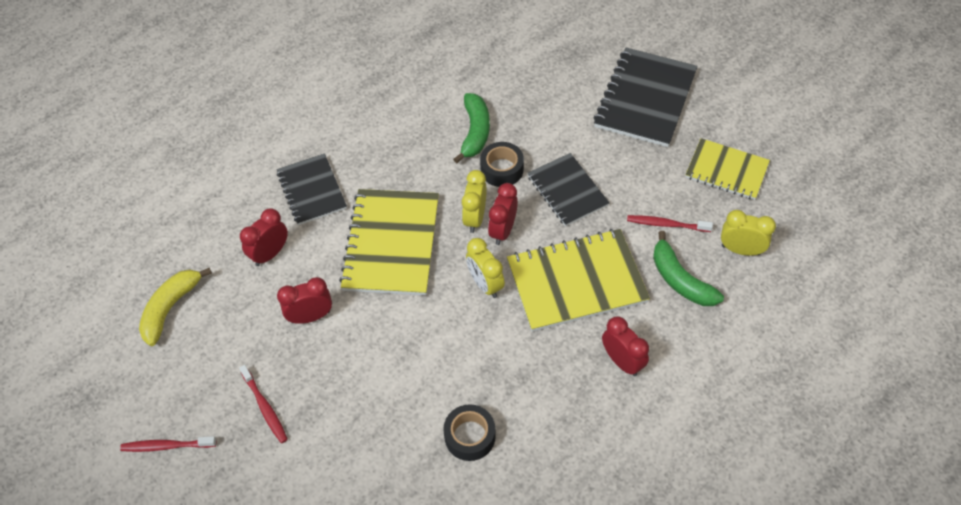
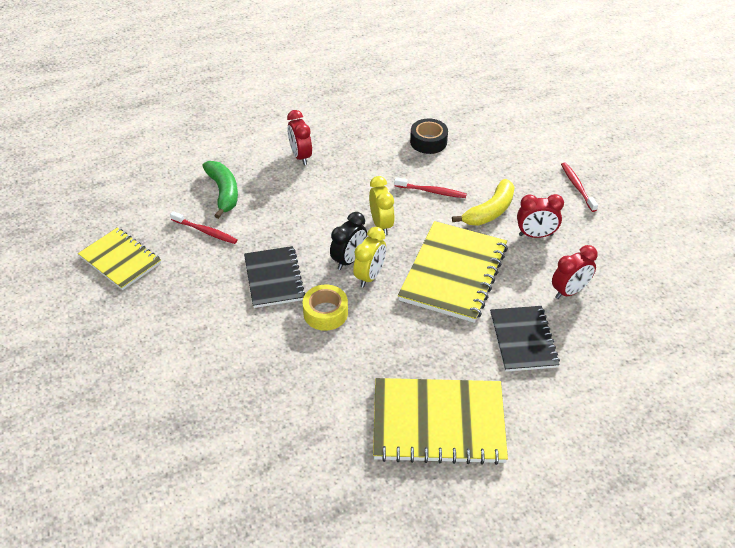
camera: 165 degrees left, 10 degrees down
red toothbrush [120,436,217,452] -> red toothbrush moved to [394,177,467,198]
yellow banana [139,268,212,346] -> yellow banana moved to [452,179,515,226]
green banana [453,93,490,163] -> none
black tape [480,142,524,187] -> yellow tape [303,284,348,331]
red clock [488,183,518,245] -> black clock [330,212,367,270]
yellow notebook [507,229,650,332] -> yellow notebook moved to [373,378,508,465]
black notebook [594,48,698,147] -> none
yellow clock [721,210,776,256] -> none

